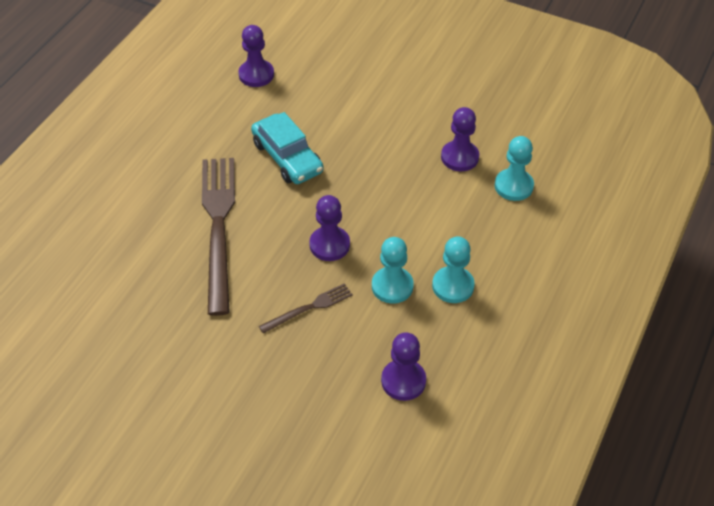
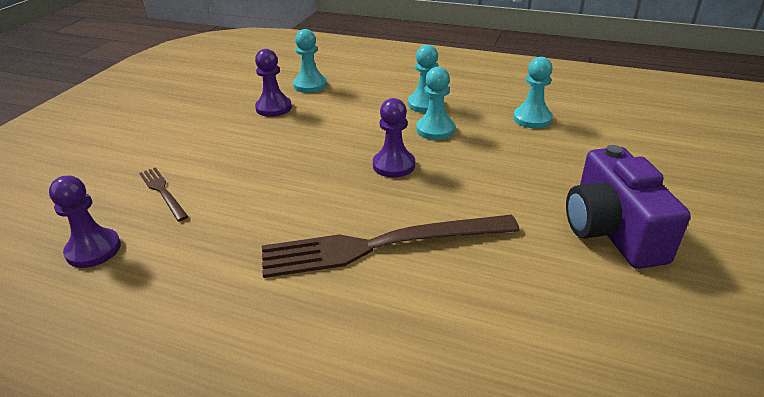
camera: 95 degrees left, 15 degrees down
turquoise car [251,112,324,184] -> none
brown fork [259,283,353,334] -> brown fork moved to [139,167,188,221]
purple pawn [381,332,426,401] -> turquoise pawn [513,57,553,128]
none -> purple camera [566,145,690,269]

